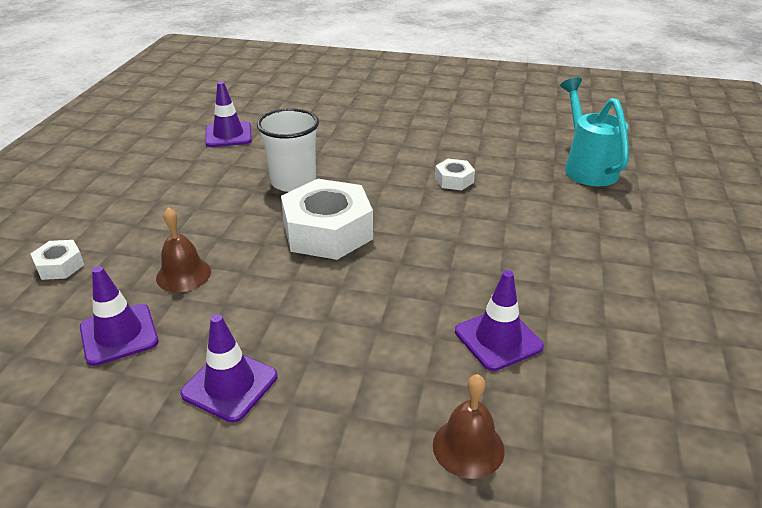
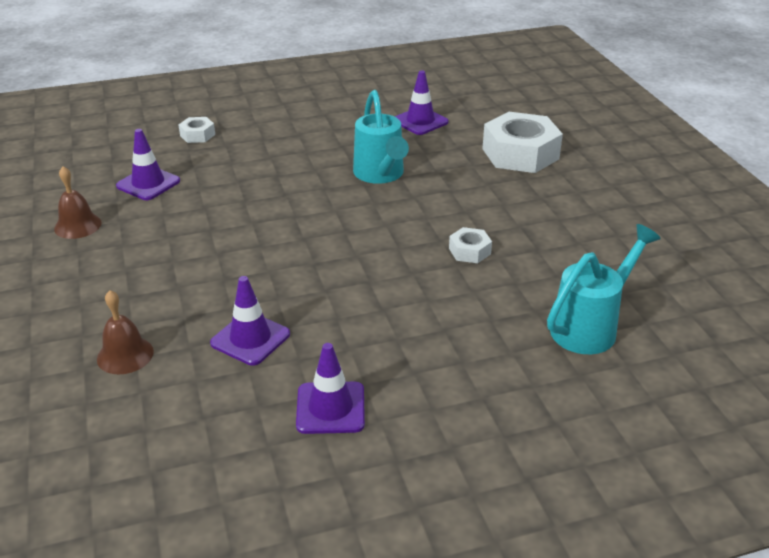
camera: 60 degrees right, 0 degrees up
brown bell [156,207,211,292] -> brown bell moved to [54,166,102,239]
purple traffic cone [180,314,278,423] -> purple traffic cone moved to [296,343,365,434]
white cup [257,108,319,192] -> turquoise watering can [353,90,409,184]
white nut [281,179,373,260] -> white nut moved to [482,112,563,173]

